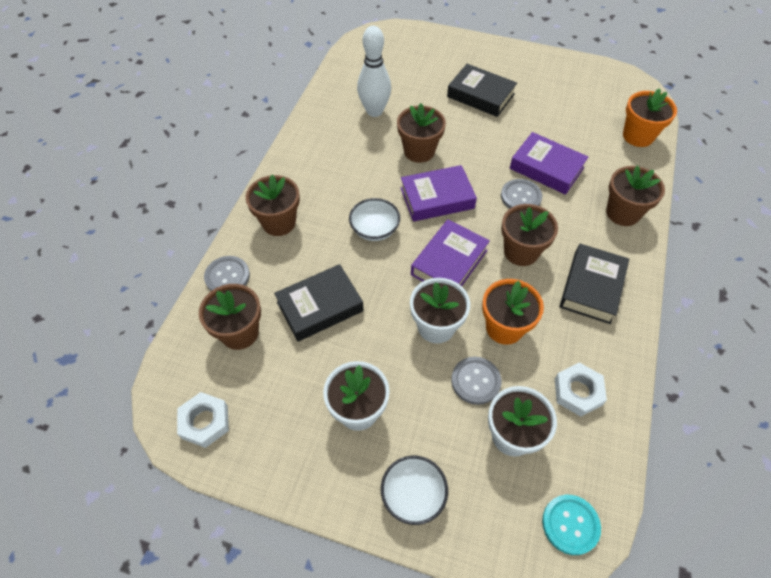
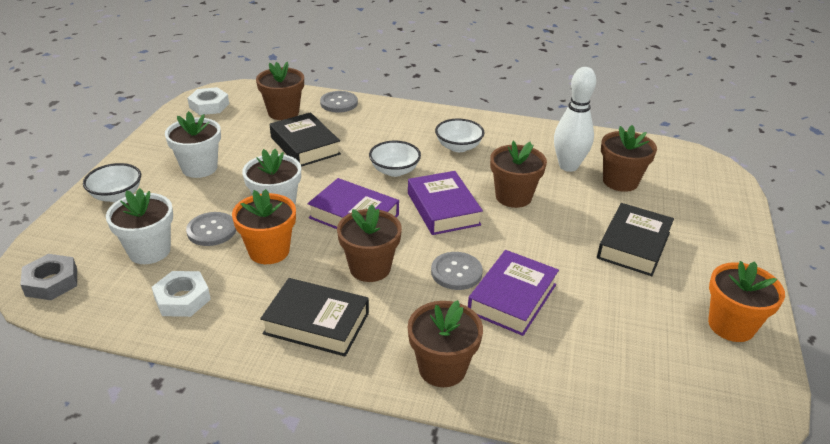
camera: 85 degrees right, 20 degrees down
brown flower pot [245,174,300,236] -> brown flower pot moved to [601,125,657,192]
turquoise button [542,495,601,555] -> grey nut [20,254,77,300]
orange flower pot [623,88,677,147] -> orange flower pot moved to [708,261,785,342]
none -> white bowl [435,118,484,152]

